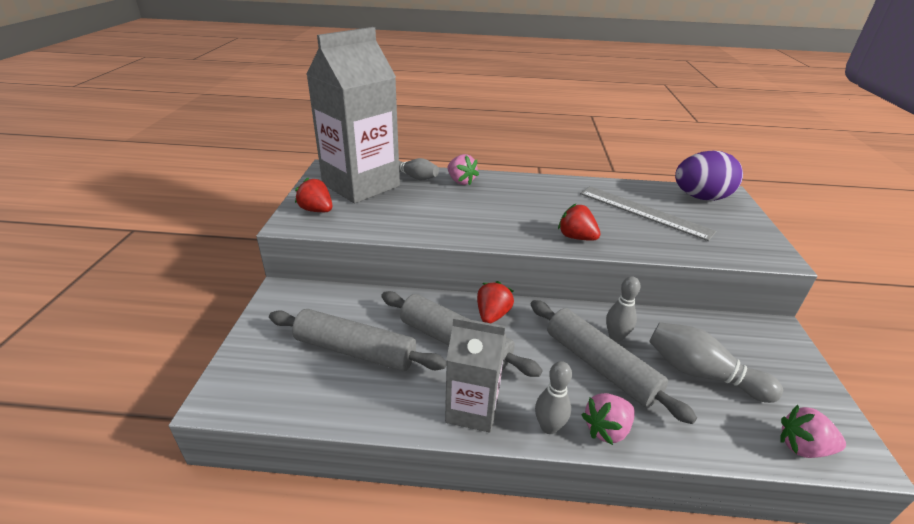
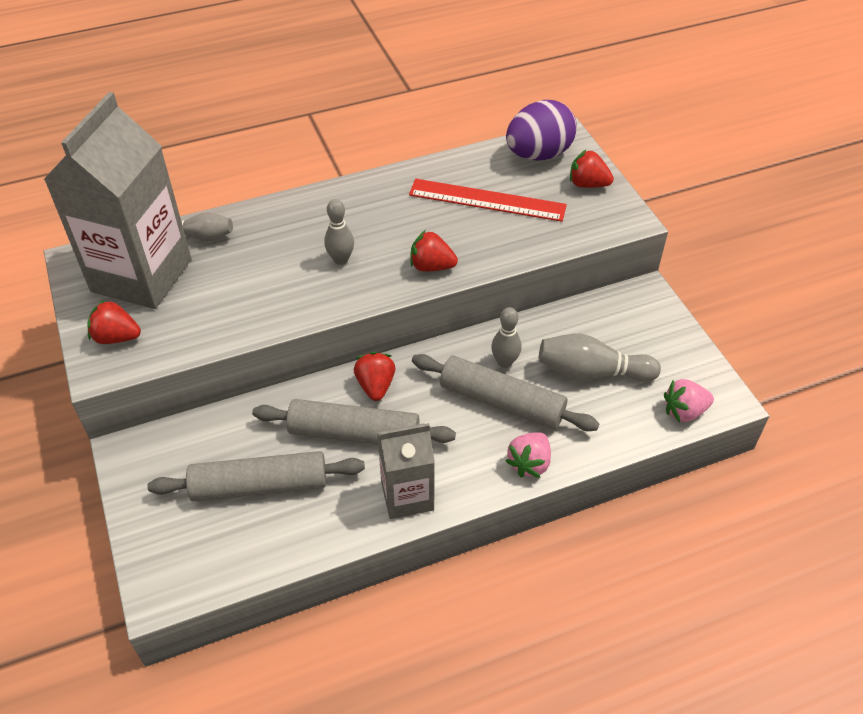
camera: 25 degrees left, 15 degrees up
pink strawberry [448,154,479,185] -> none
grey bowling pin [535,361,572,434] -> grey bowling pin moved to [324,199,354,265]
grey ruler [580,186,716,241] -> red ruler [409,179,567,222]
none -> red strawberry [570,150,614,188]

